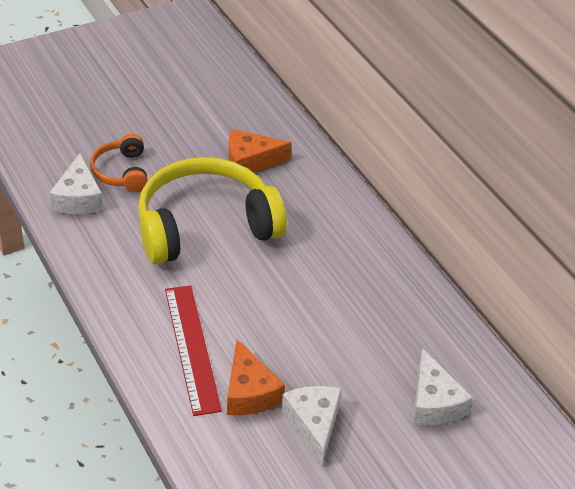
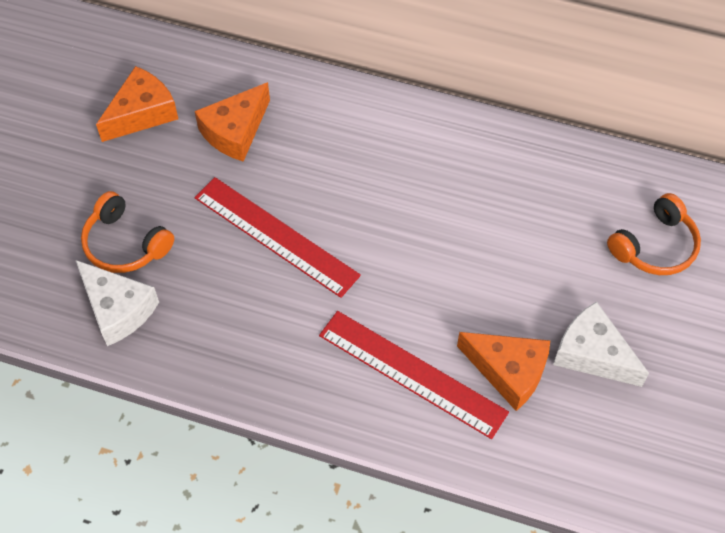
camera: 40 degrees left, 15 degrees up
yellow headphones [138,157,287,264] -> red ruler [194,177,361,298]
white cheese [413,349,473,425] -> orange headphones [607,193,701,275]
none -> orange cheese [96,66,178,142]

